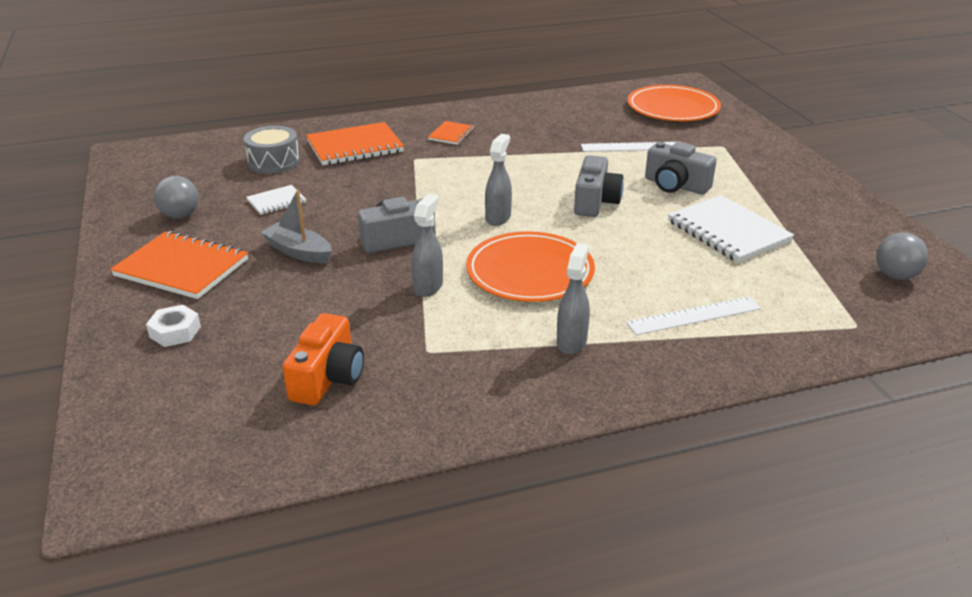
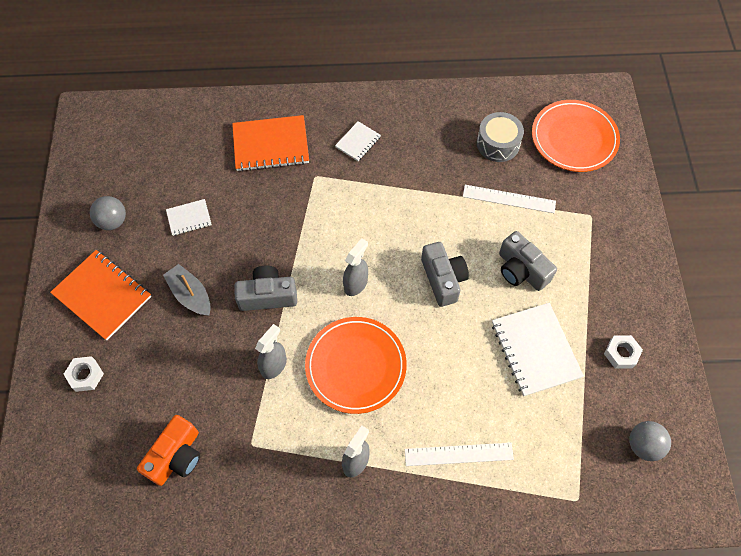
camera: 15 degrees right, 30 degrees up
grey drum [244,126,300,173] -> grey drum moved to [477,112,524,162]
orange notebook [428,121,474,145] -> white notebook [335,121,381,161]
grey camera [574,155,624,217] -> grey camera turned 45 degrees counterclockwise [421,242,469,307]
none -> white nut [604,335,643,369]

